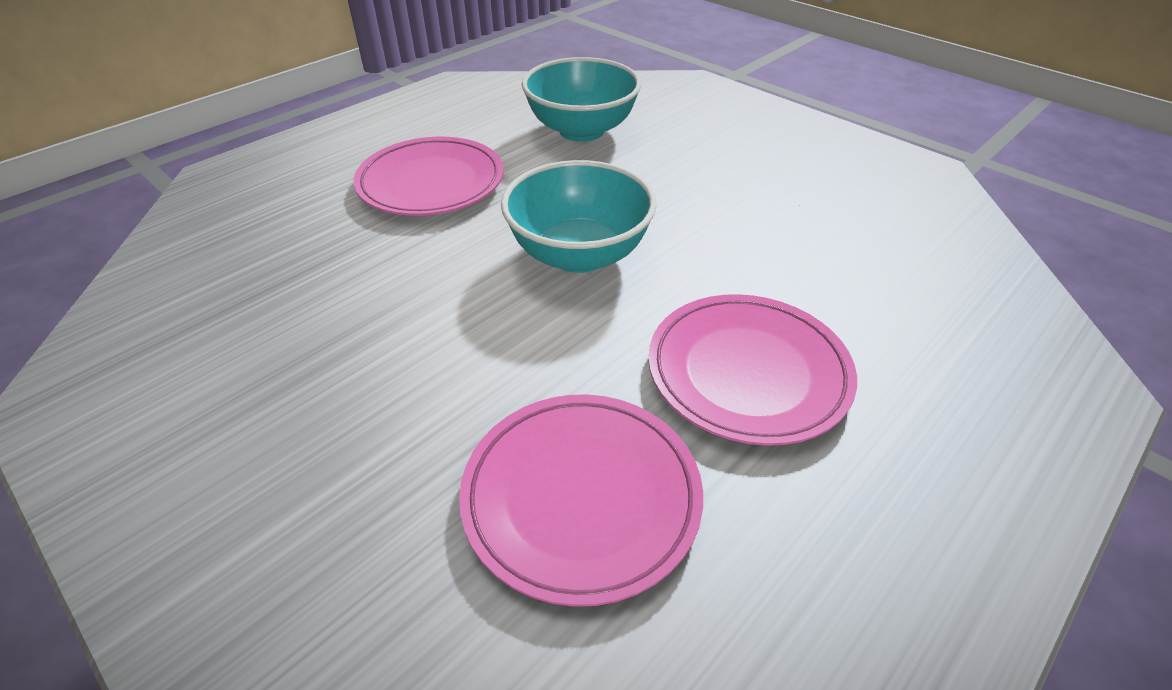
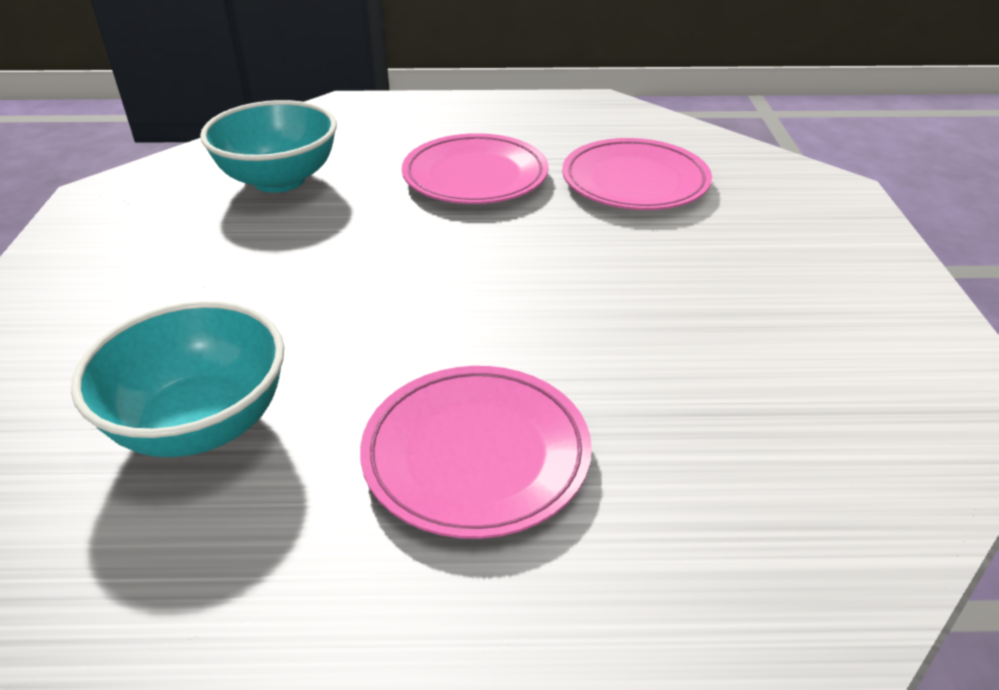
camera: 135 degrees left, 5 degrees down
turquoise bowl [501,160,657,273] -> turquoise bowl moved to [200,100,337,193]

